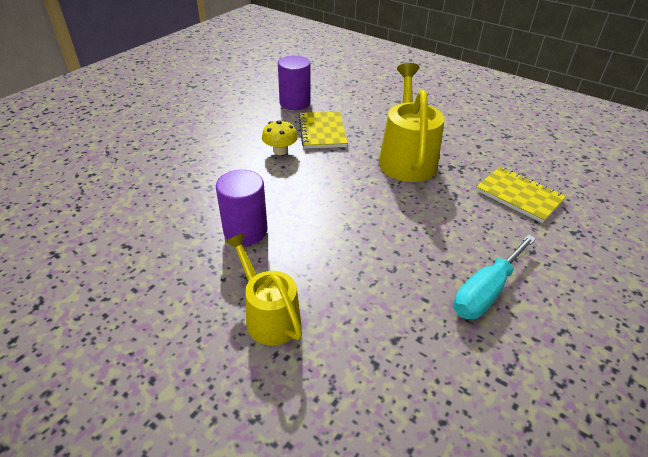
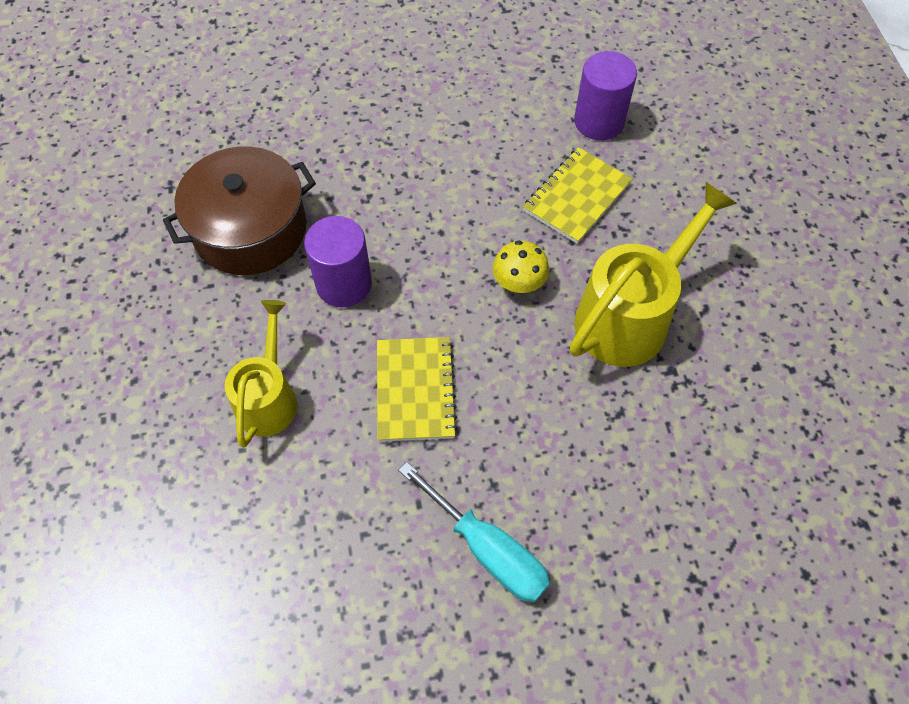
camera: 45 degrees right, 20 degrees up
yellow mushroom [262,120,298,155] -> yellow mushroom moved to [493,240,549,293]
turquoise screwdriver [453,235,536,319] -> turquoise screwdriver turned 135 degrees counterclockwise [398,462,550,602]
yellow notebook [476,166,566,223] -> yellow notebook moved to [377,337,458,442]
none -> brown pot [163,146,316,275]

